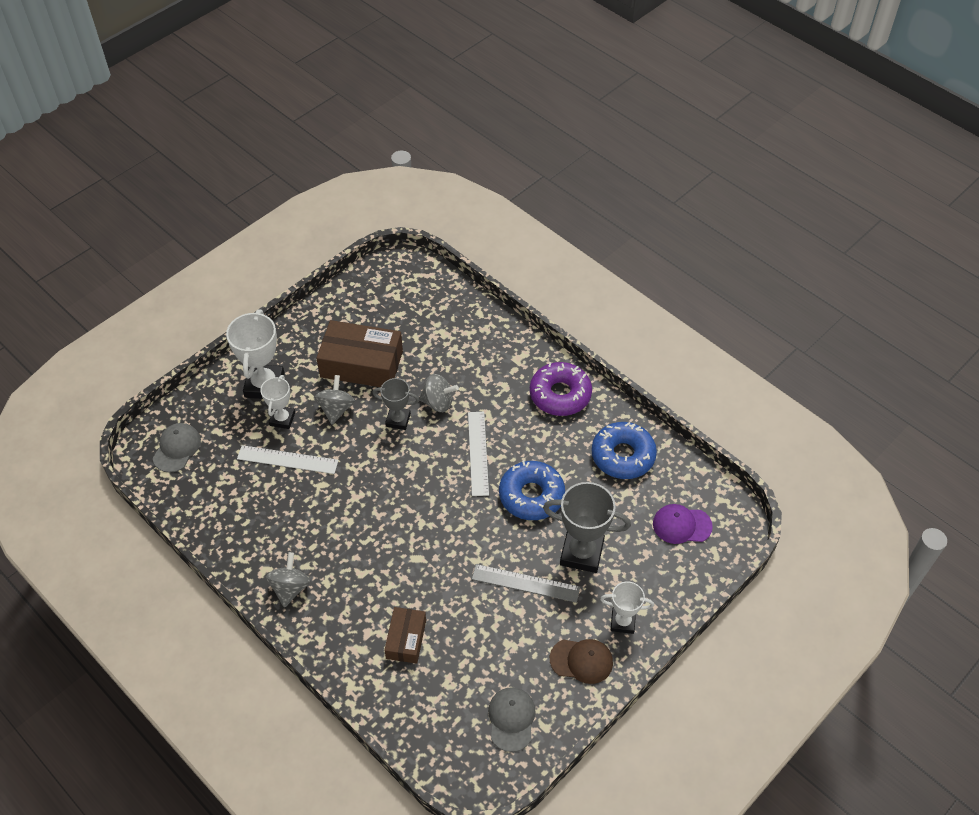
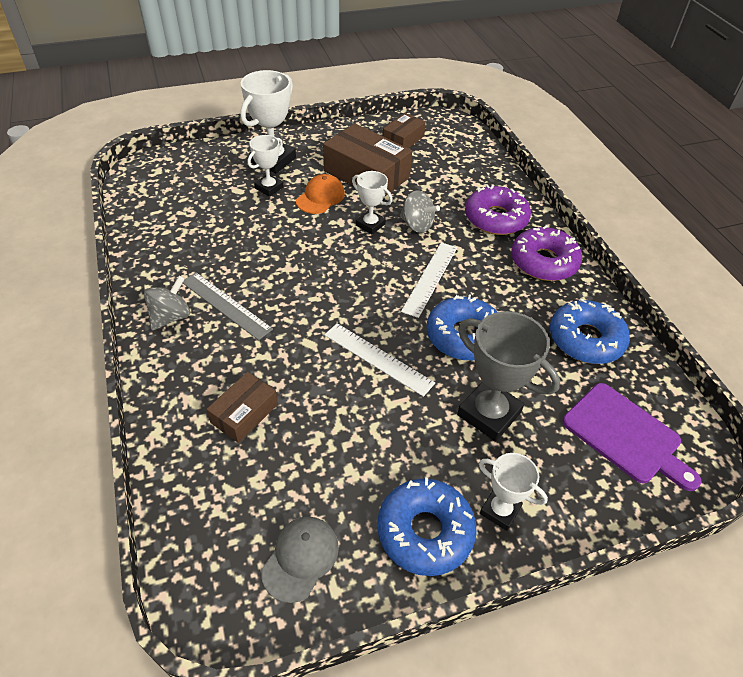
camera: 25 degrees right, 5 degrees down
grey cap [153,423,201,472] -> none
white ruler [237,445,339,474] -> white ruler moved to [325,323,435,397]
grey spinning top [315,375,355,425] -> orange cap [296,174,345,214]
grey trophy [372,378,419,430] -> white trophy [352,171,393,234]
grey ruler [472,564,580,603] -> grey ruler moved to [183,272,273,340]
brown cap [550,639,613,684] -> blue donut [377,477,476,576]
purple cap [653,504,713,544] -> purple cutting board [562,383,701,491]
none -> brown box [383,113,426,148]
none -> purple donut [465,184,531,235]

